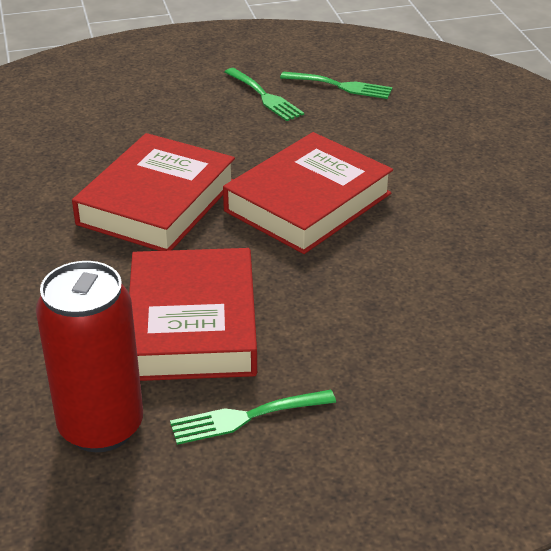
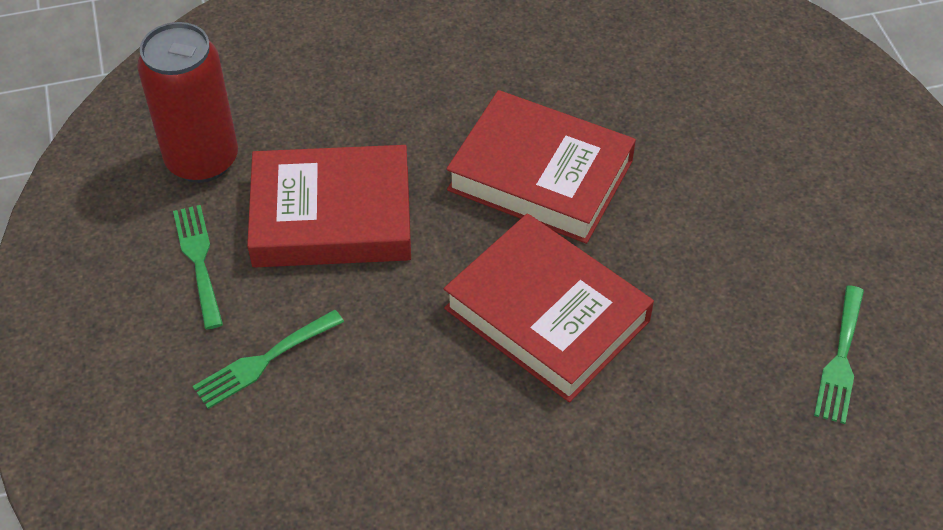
camera: 90 degrees right, 15 degrees up
green fork [225,68,304,121] -> green fork moved to [193,310,344,409]

